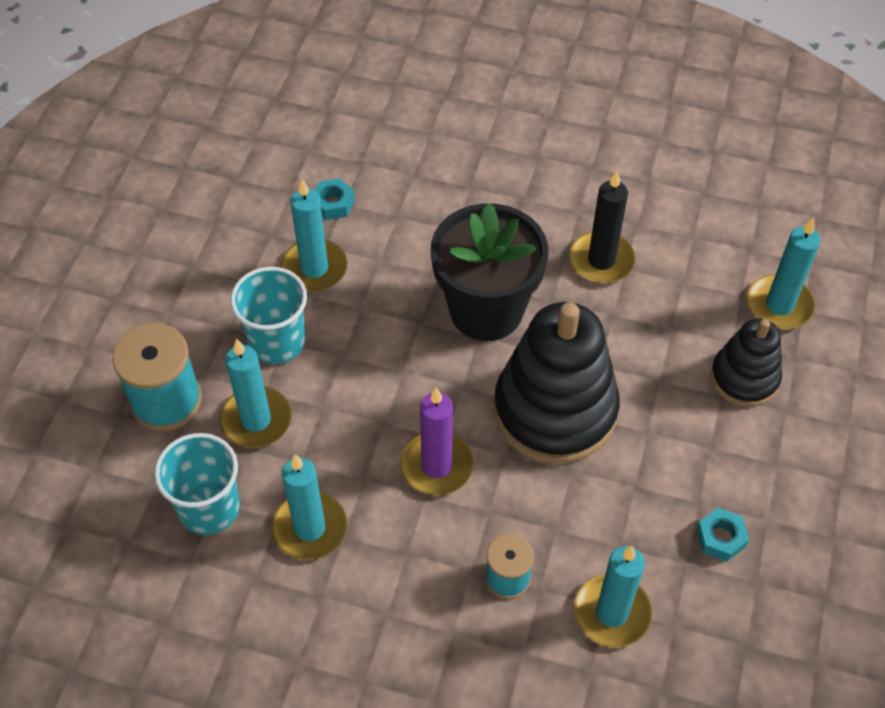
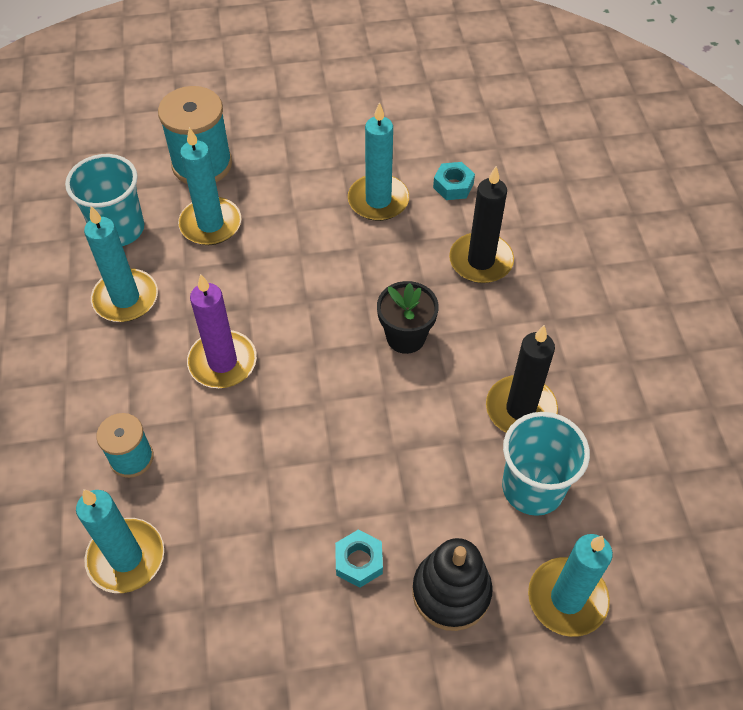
camera: 65 degrees right, 0 degrees up
turquoise cup [230,267,307,364] -> turquoise cup moved to [502,412,590,516]
black flower pot [431,203,548,341] -> black flower pot [377,281,439,354], size x0.53
black stacking toy [494,302,620,464] -> none
turquoise nut [696,508,749,562] -> turquoise nut moved to [335,530,383,588]
none -> black candle [449,166,514,283]

